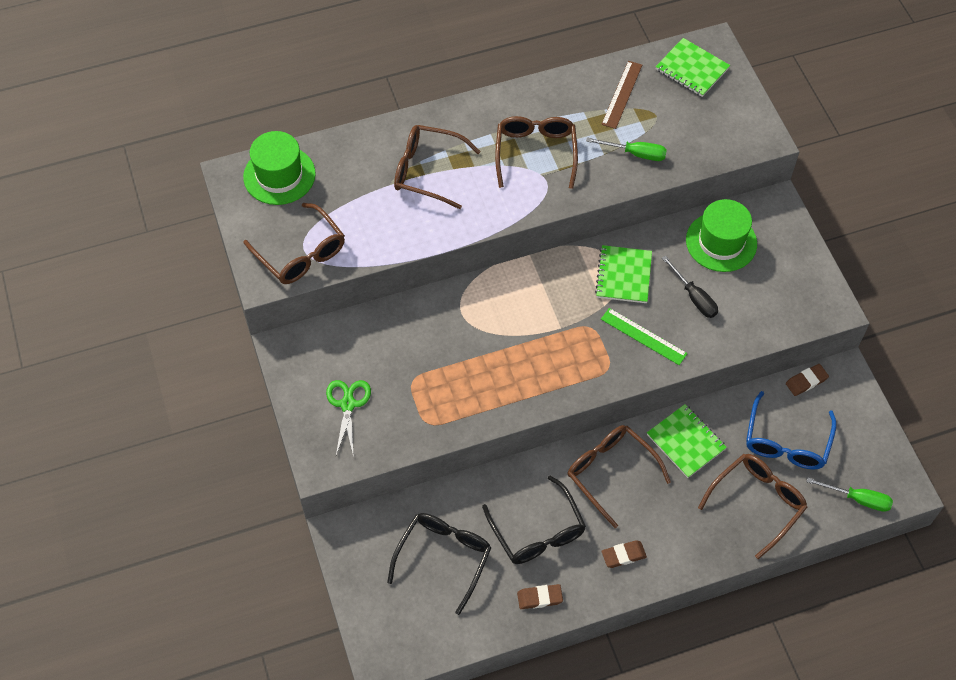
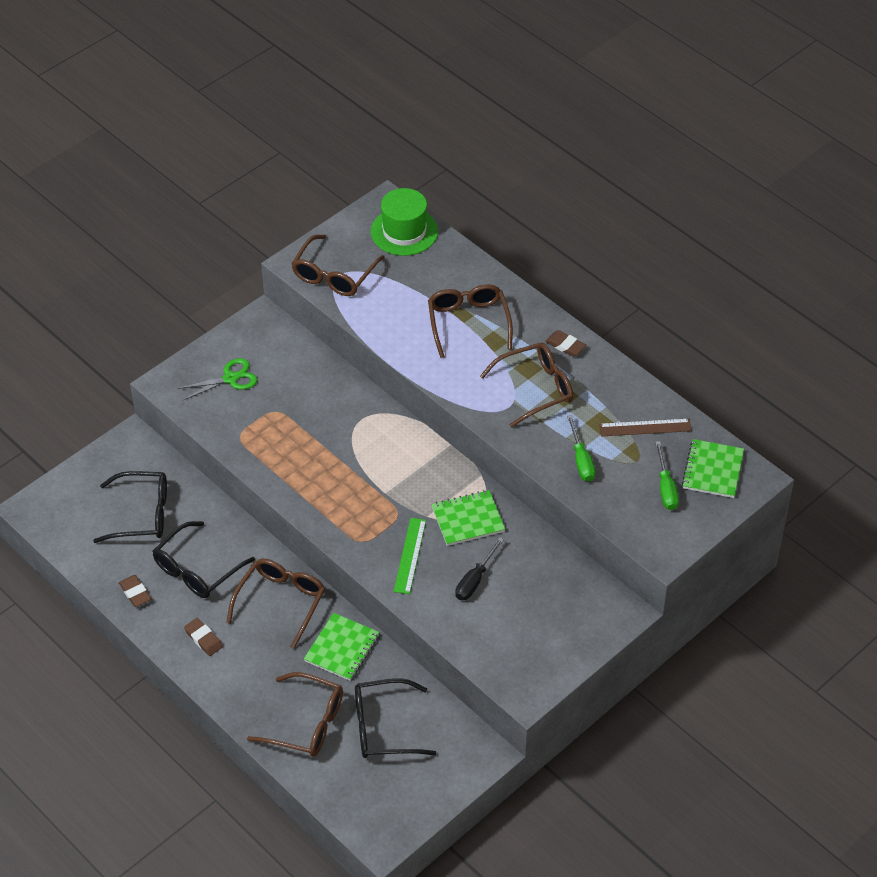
camera: 65 degrees right, 10 degrees down
green hat [686,199,757,272] -> none
blue glasses [746,391,837,470] -> black glasses [355,678,436,758]
brown eraser [786,364,829,396] -> brown eraser moved to [545,330,586,357]
green screwdriver [806,477,893,512] -> green screwdriver moved to [655,441,679,510]

